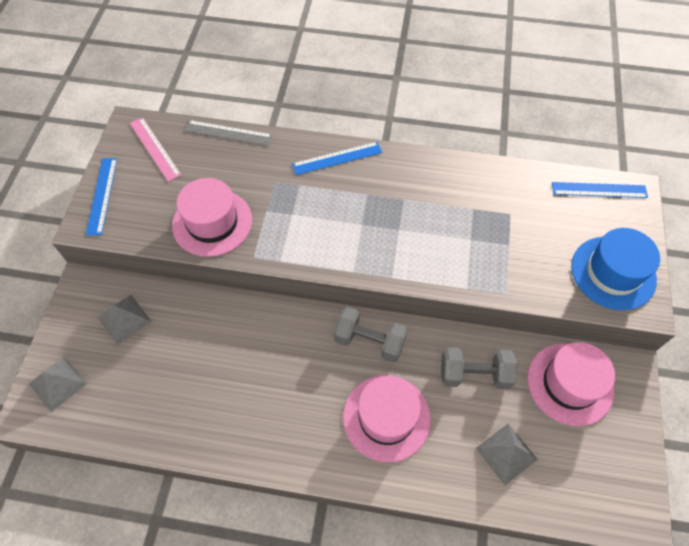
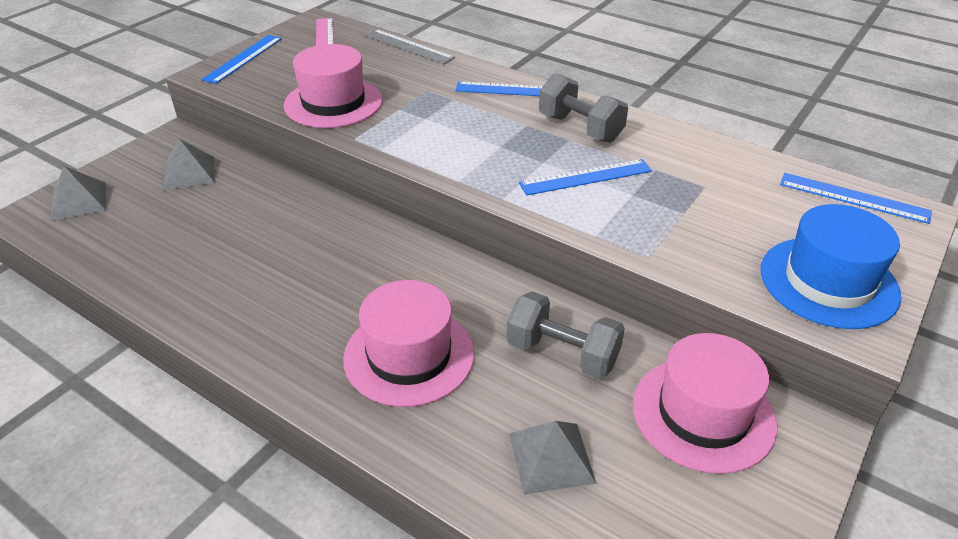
camera: 25 degrees right, 20 degrees down
grey dumbbell [333,307,408,363] -> grey dumbbell moved to [539,73,628,143]
none -> blue ruler [519,159,652,196]

